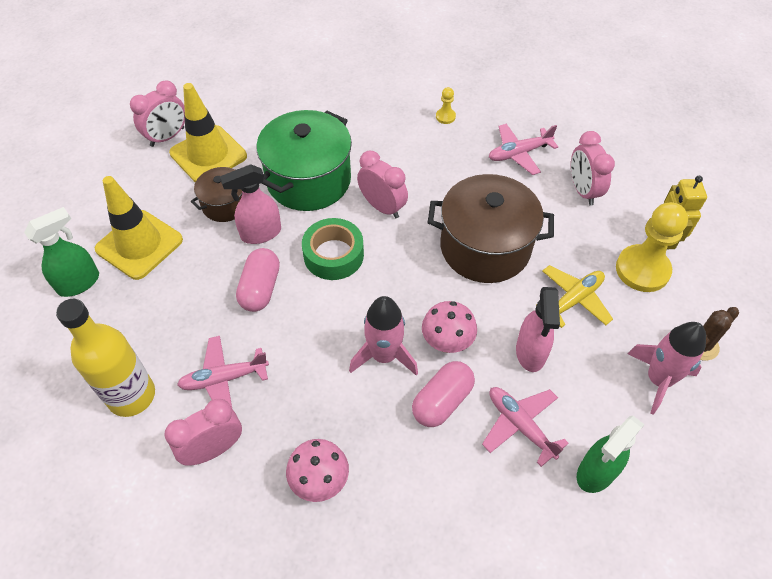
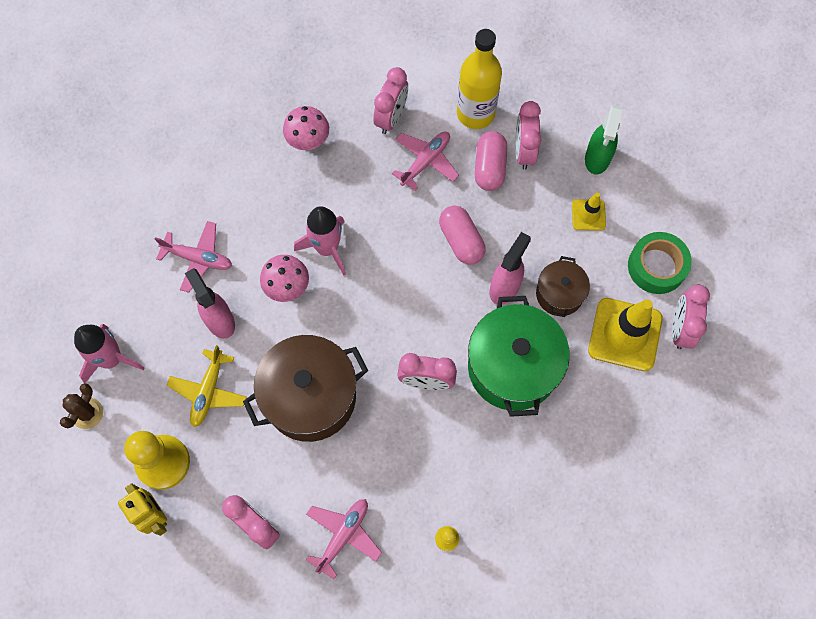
camera: 145 degrees right, 15 degrees up
yellow traffic cone [95,176,183,280] -> yellow traffic cone [572,193,606,231], size x0.52
green tape [302,218,364,280] -> green tape moved to [628,232,692,294]
pink capsule [412,361,475,427] -> pink capsule moved to [475,131,507,191]
green spray bottle [577,416,645,493] -> none
none -> pink clock [515,101,541,170]

